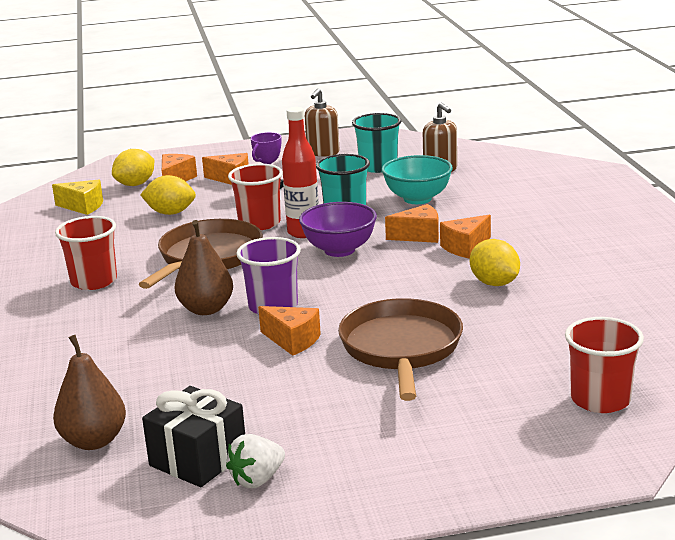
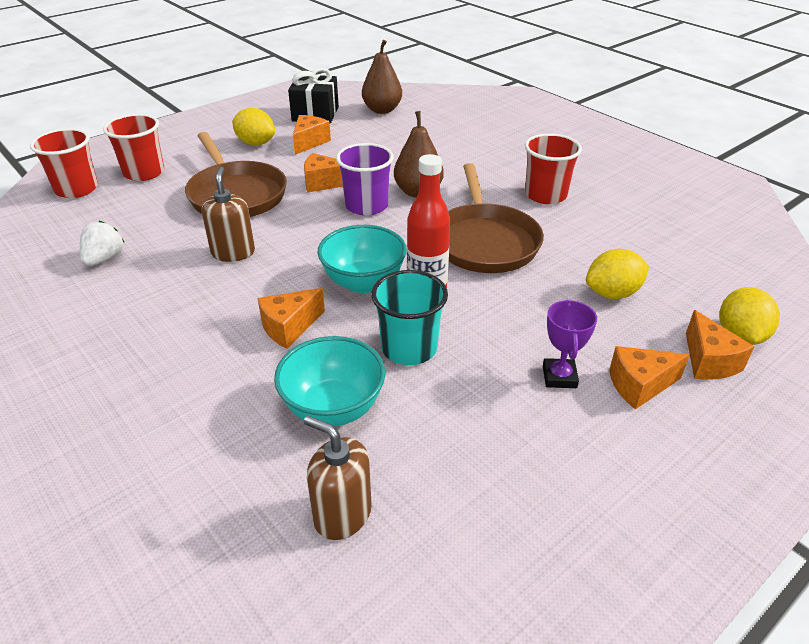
camera: 150 degrees right, 15 degrees up
yellow cheese [52,180,103,215] -> none
white strawberry [226,434,285,488] -> white strawberry moved to [80,221,125,266]
red cup [228,164,283,230] -> red cup moved to [103,114,164,181]
purple bowl [299,202,377,257] -> turquoise bowl [318,225,407,293]
brown soap dispenser [305,88,340,157] -> brown soap dispenser moved to [202,167,255,262]
turquoise cup [352,113,401,173] -> none
orange cheese [440,215,491,259] -> orange cheese moved to [293,115,331,155]
yellow lemon [470,239,520,286] -> yellow lemon moved to [232,108,275,145]

